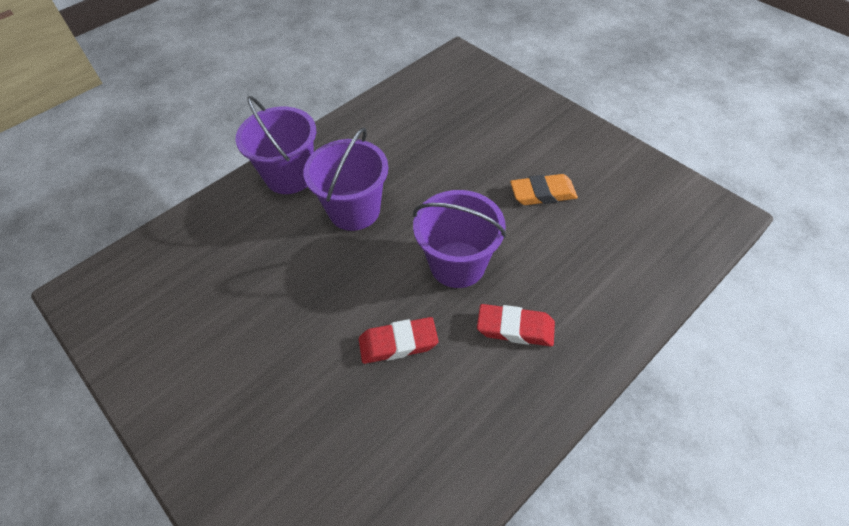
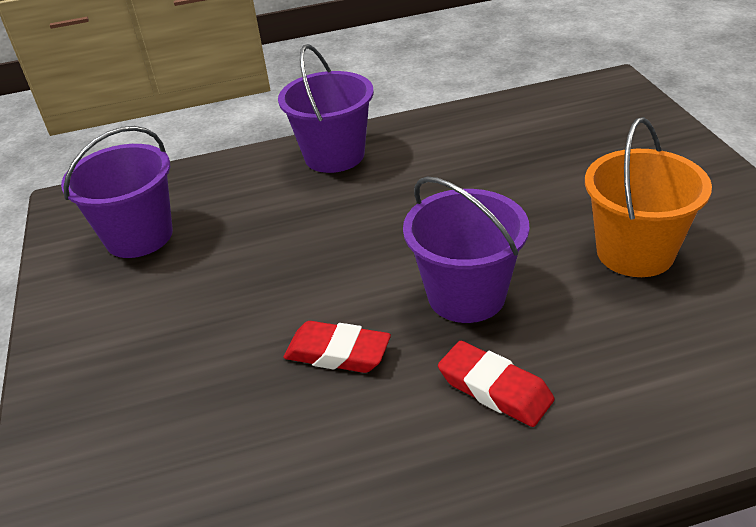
camera: 30 degrees right, 15 degrees down
purple bucket [303,127,388,231] -> purple bucket moved to [61,126,173,258]
orange eraser [510,174,578,205] -> orange bucket [585,117,712,277]

